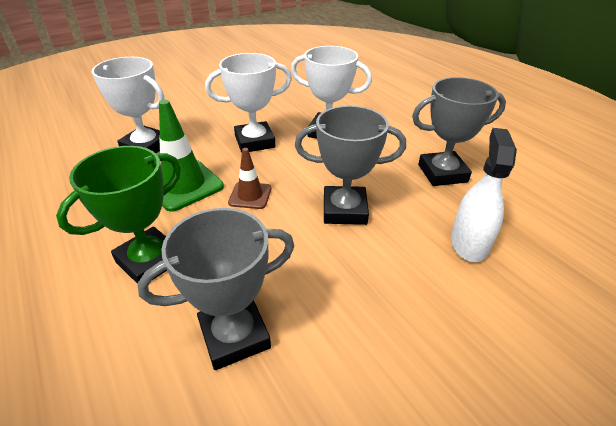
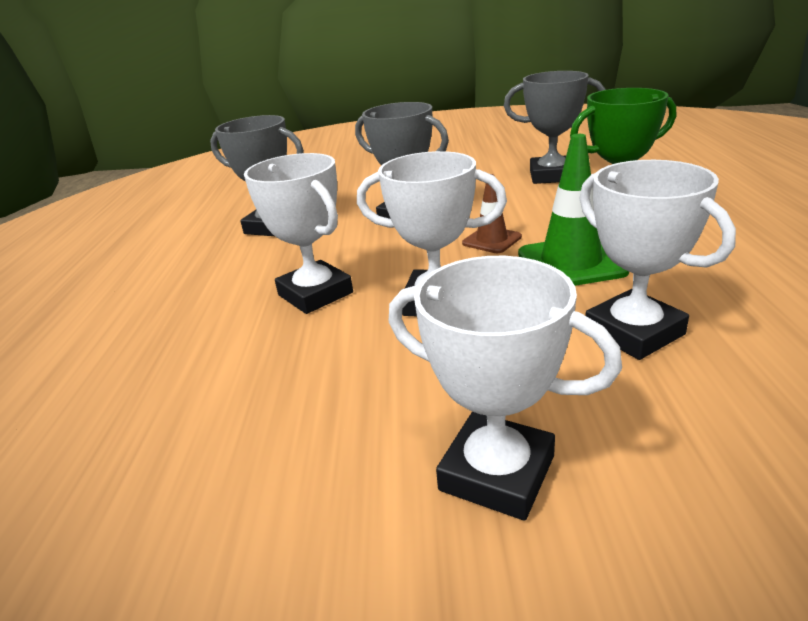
camera: 145 degrees left, 10 degrees down
white spray bottle [451,128,517,262] -> none
none -> white trophy [389,256,622,521]

